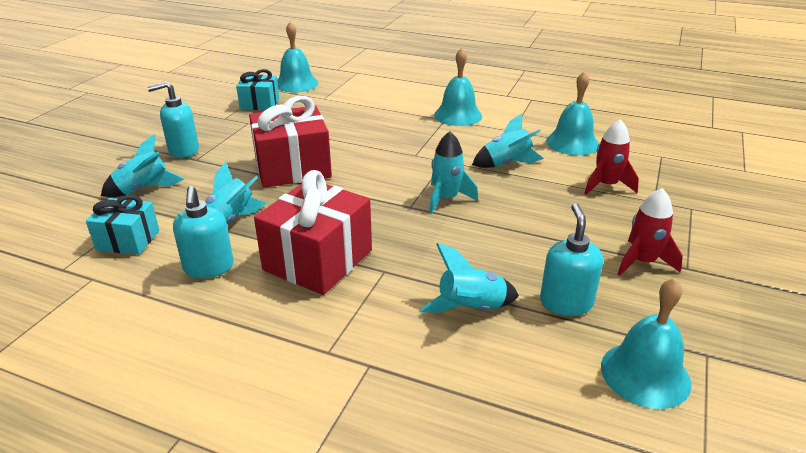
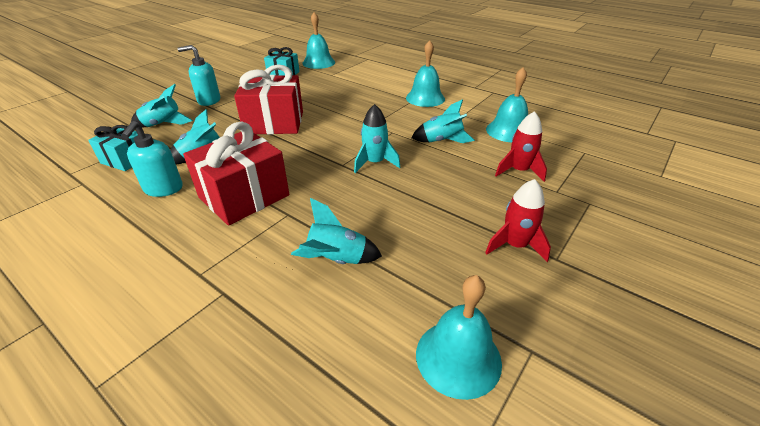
camera: 15 degrees right, 5 degrees up
turquoise soap dispenser [540,203,603,316] -> none

